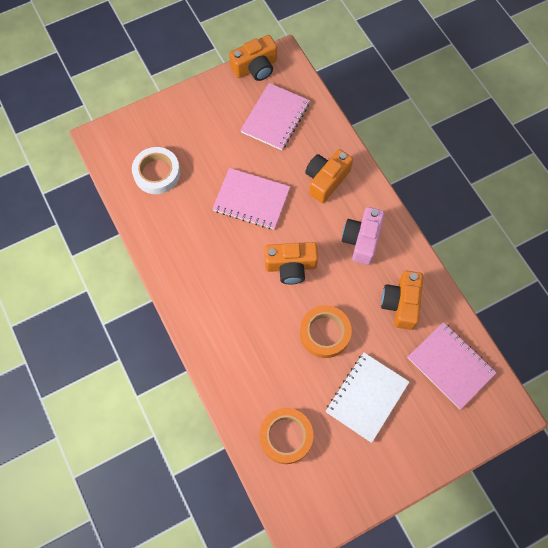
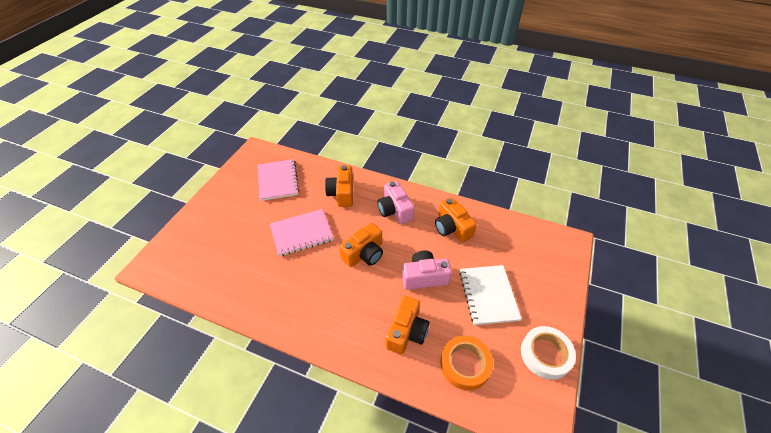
camera: 40 degrees left, 20 degrees down
white tape [132,147,180,194] -> white tape moved to [521,326,576,380]
orange camera [229,35,277,81] -> orange camera moved to [385,296,430,354]
orange tape [300,305,352,358] -> pink camera [402,251,452,290]
pink notebook [408,322,496,409] -> none

